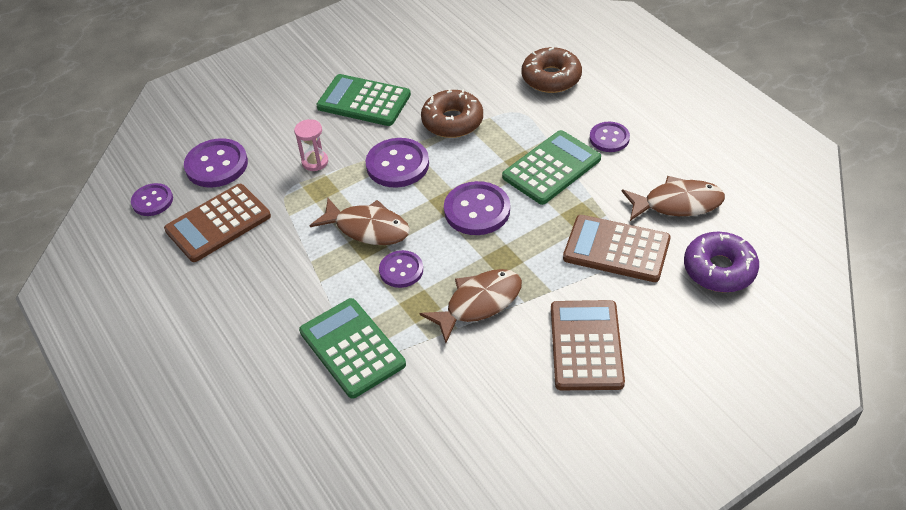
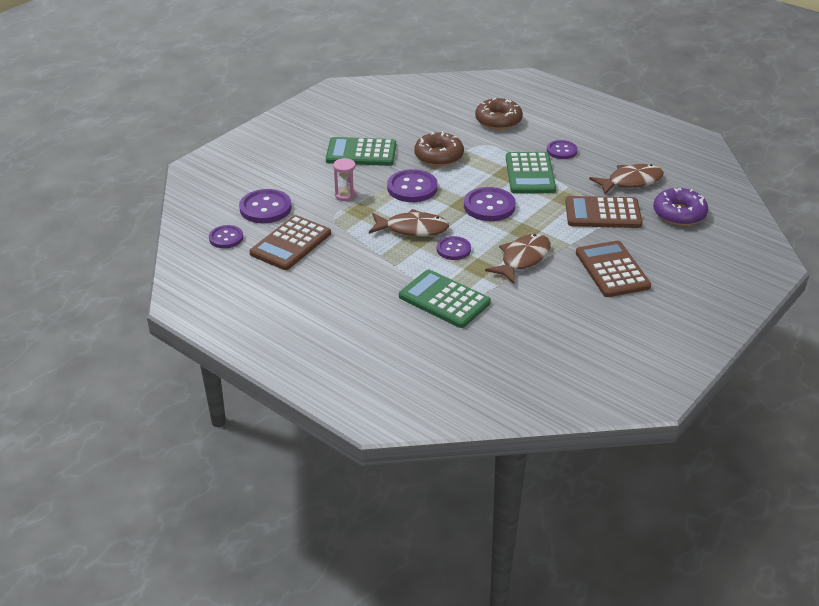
camera: 20 degrees left, 10 degrees down
green calculator [502,130,601,205] -> green calculator turned 150 degrees clockwise [506,152,556,194]

